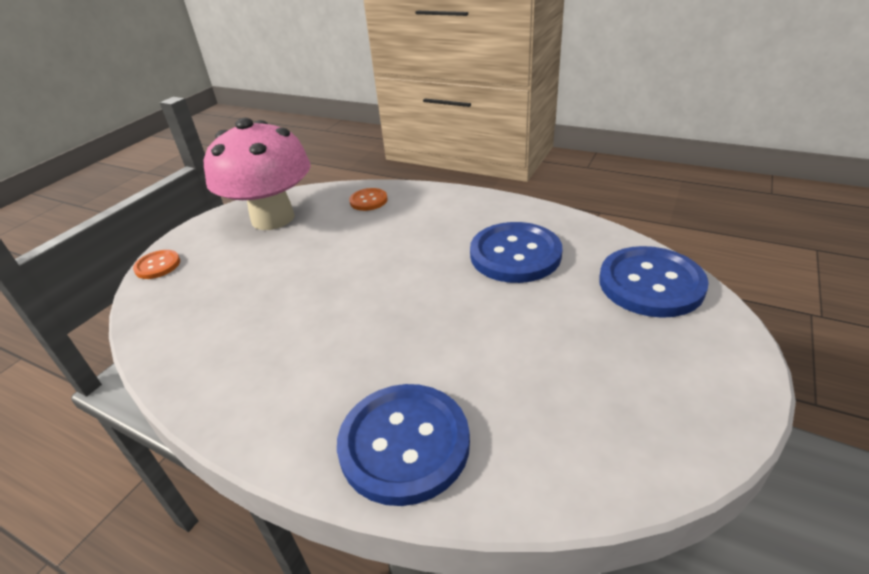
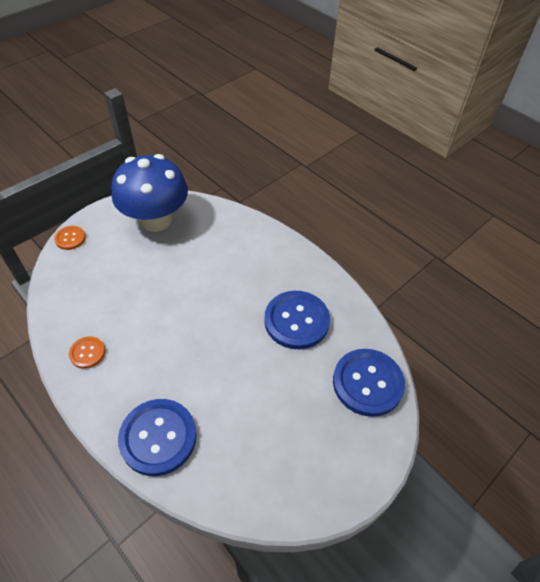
camera: 15 degrees right, 15 degrees up
pink mushroom [204,118,310,230] -> blue mushroom [111,154,188,232]
orange button [349,188,387,211] -> orange button moved to [69,336,105,369]

